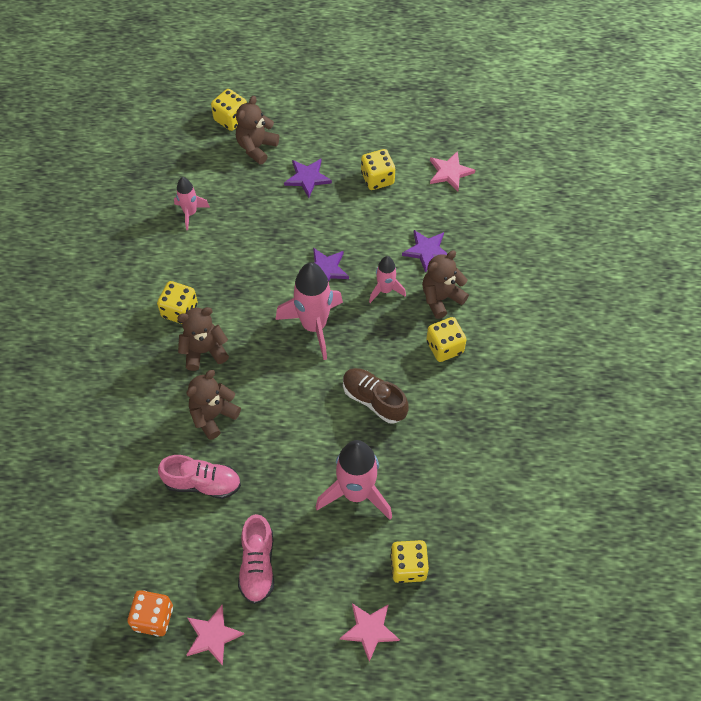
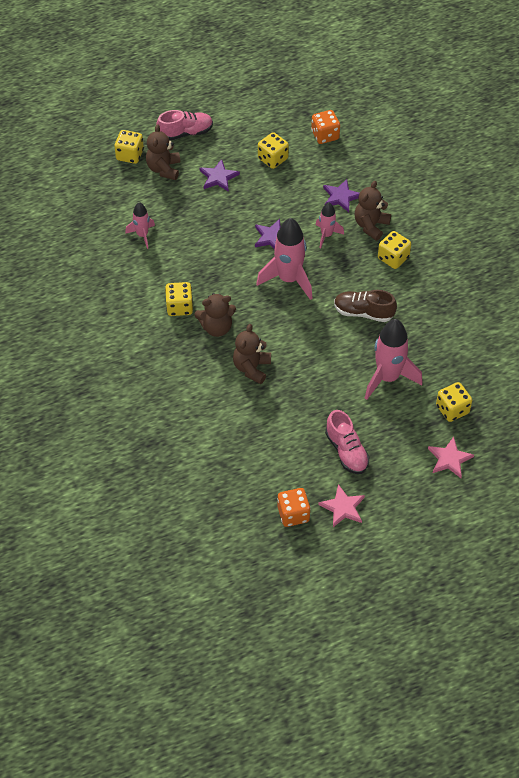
camera: 25 degrees left, 5 degrees down
pink shoe [158,455,241,499] -> pink shoe moved to [156,110,213,141]
brown teddy bear [177,307,229,371] -> brown teddy bear turned 150 degrees counterclockwise [194,293,236,337]
pink star [430,151,475,191] -> orange dice [311,110,340,144]

